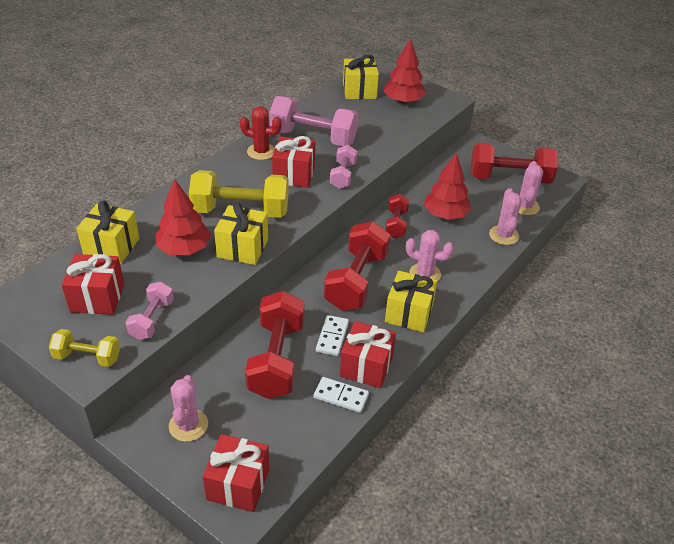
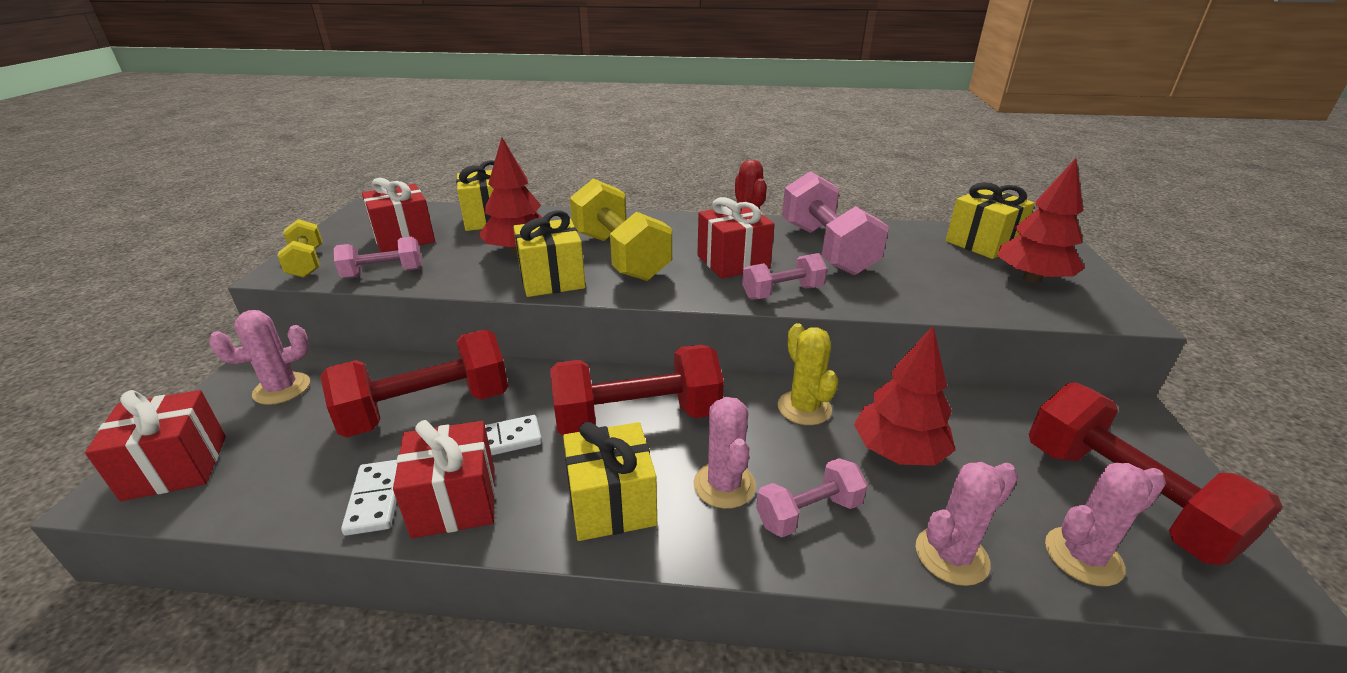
camera: 60 degrees right, 10 degrees down
red dumbbell [385,194,409,239] -> yellow cactus [778,323,838,425]
none -> pink dumbbell [756,458,868,537]

